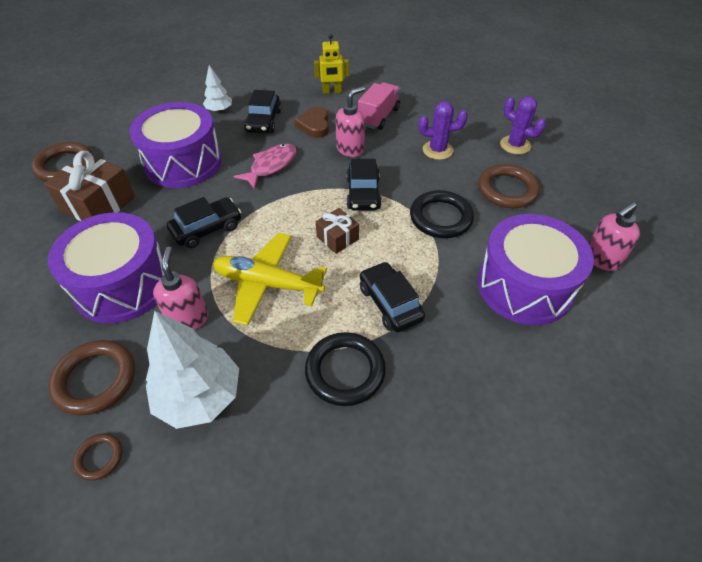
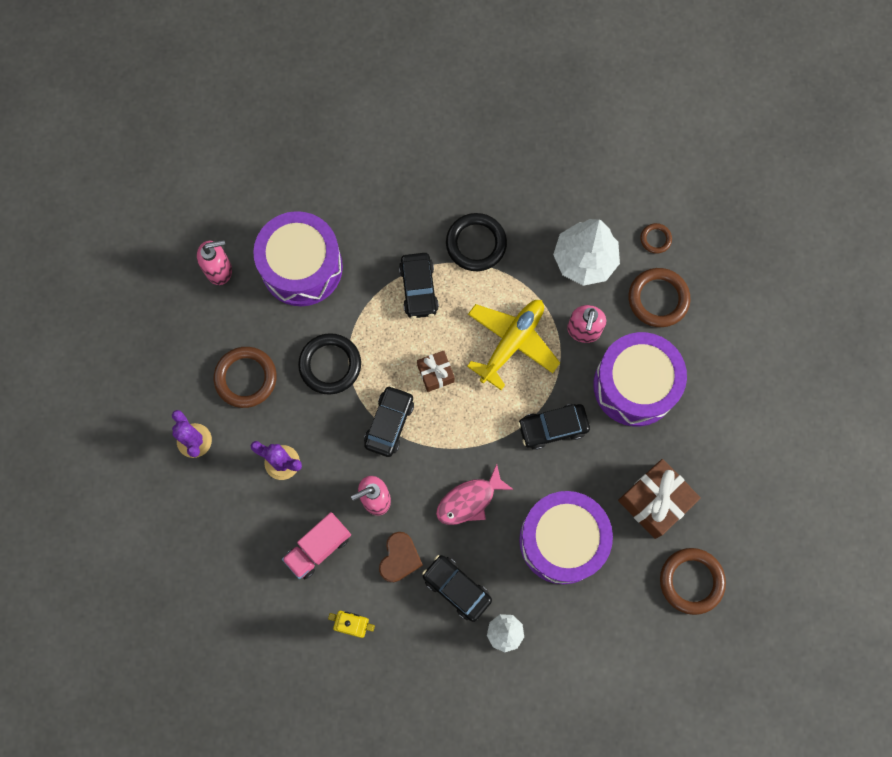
camera: 160 degrees left, 25 degrees up
yellow plane [213,233,327,326] -> yellow plane turned 90 degrees counterclockwise [467,300,560,390]
black car [244,90,282,133] -> black car turned 75 degrees counterclockwise [422,555,492,622]

